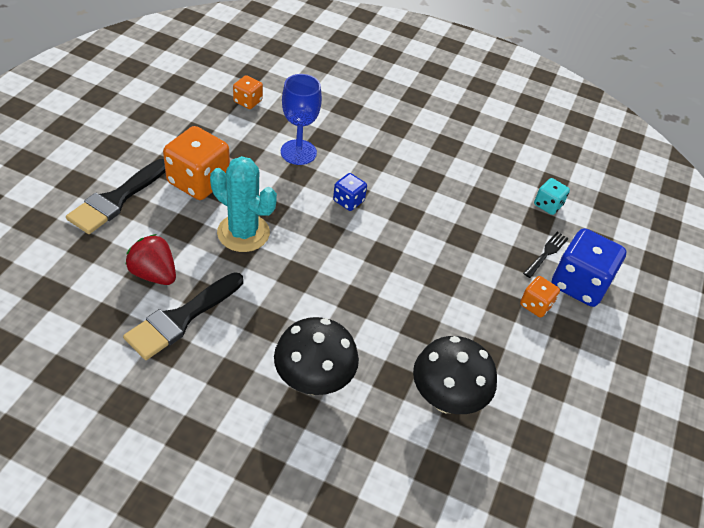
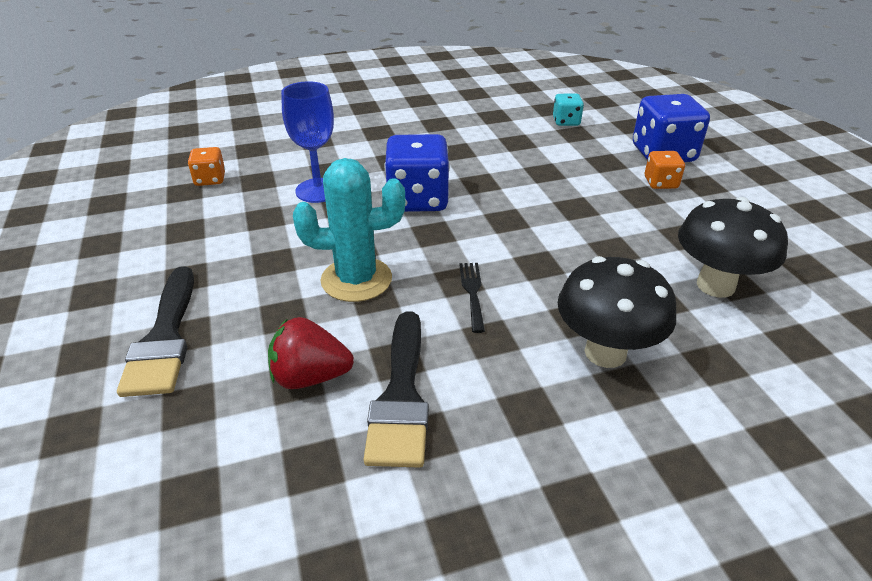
camera: 35 degrees left, 10 degrees down
orange dice [163,126,230,200] -> none
blue dice [333,173,367,211] -> blue dice [384,134,450,212], size x1.93
black fork [523,232,569,278] -> black fork moved to [459,263,485,333]

